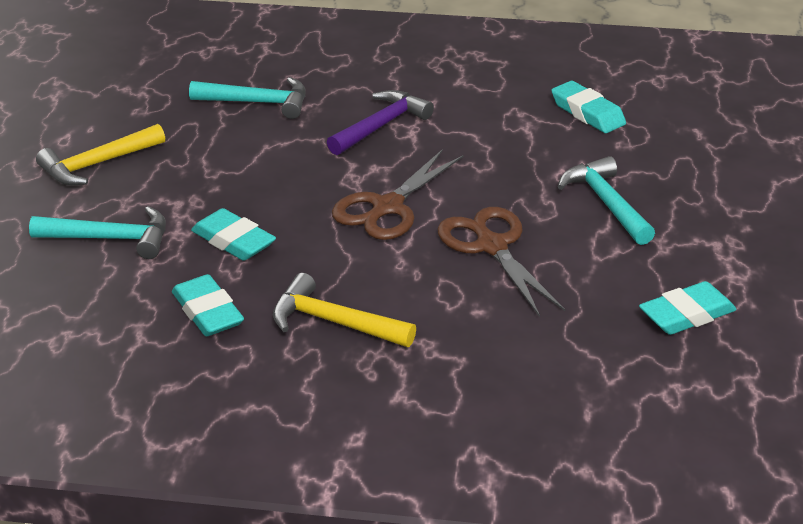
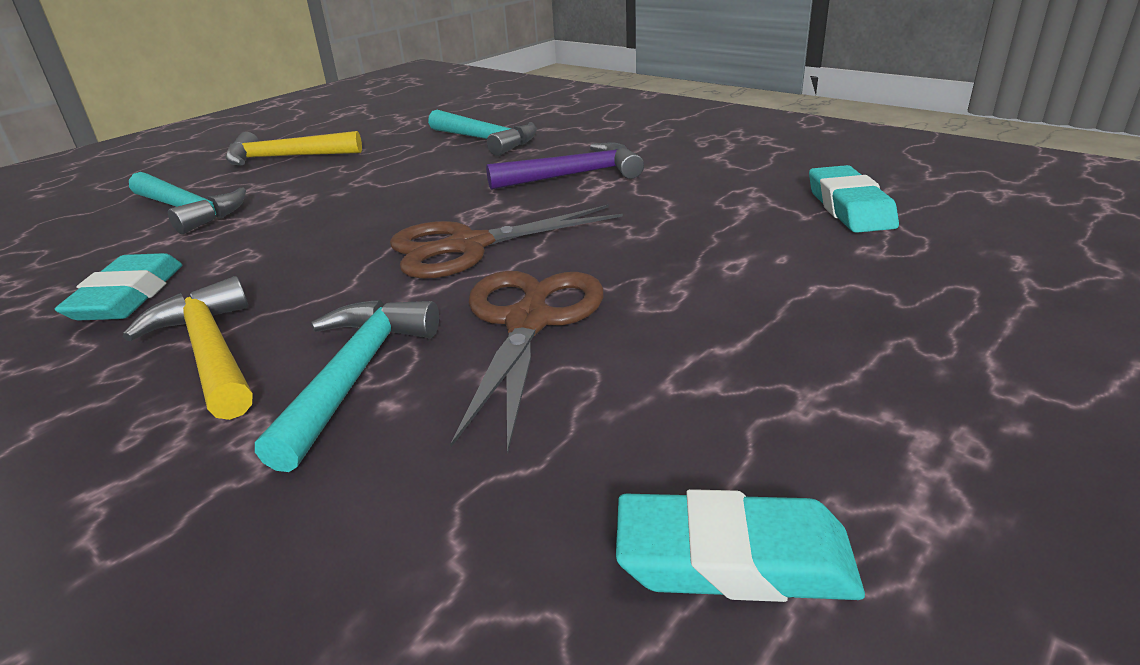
camera: 35 degrees right, 5 degrees down
turquoise eraser [191,208,276,261] -> none
turquoise hammer [558,156,655,245] -> turquoise hammer moved to [255,300,439,472]

